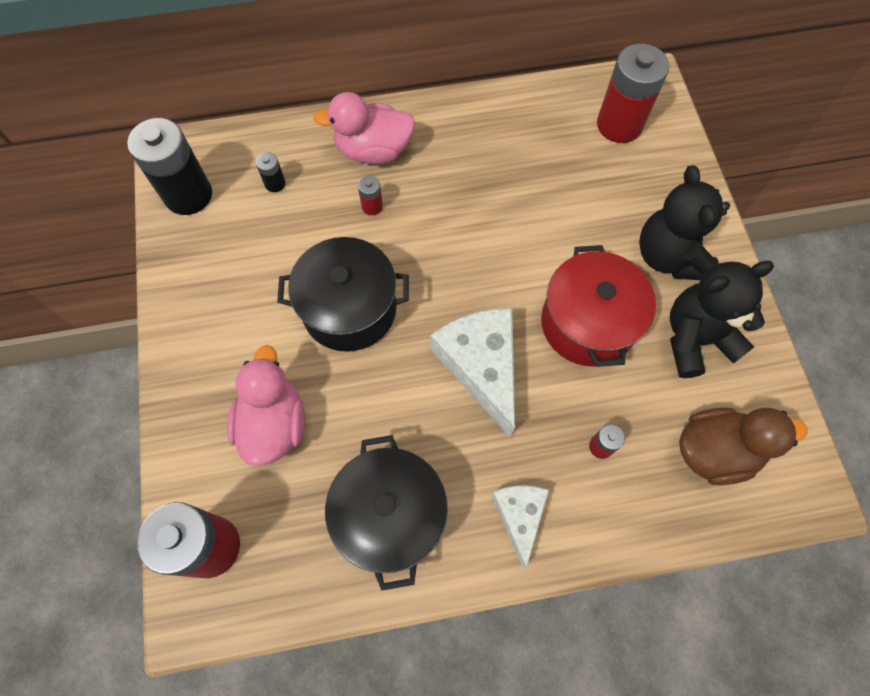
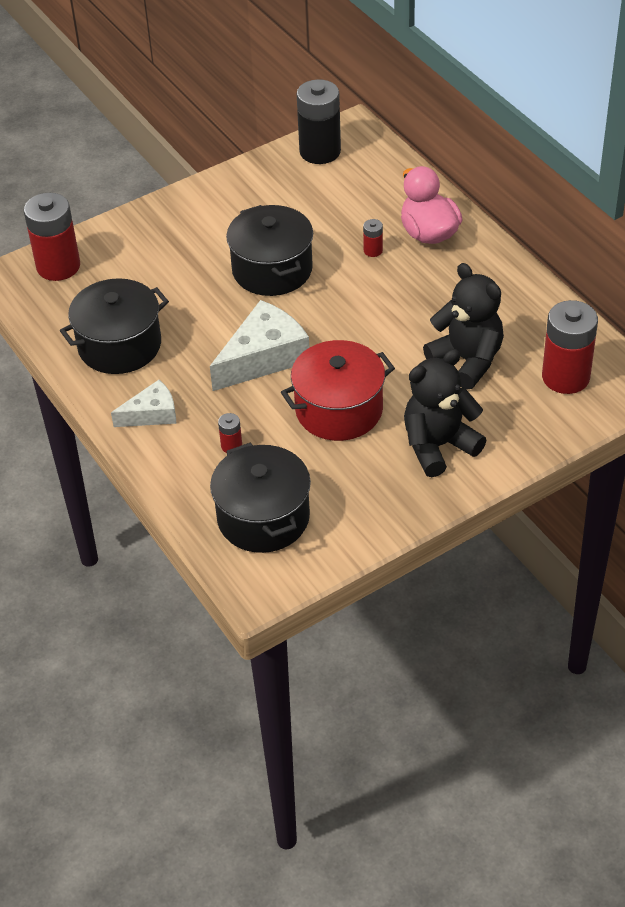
camera: 70 degrees right, 20 degrees down
pink duck [227,345,305,466] -> none
black battery [256,152,286,192] -> none
black teddy bear [670,260,774,378] -> black teddy bear moved to [423,263,504,390]
brown duck [679,408,808,485] -> black pot [210,443,311,553]

